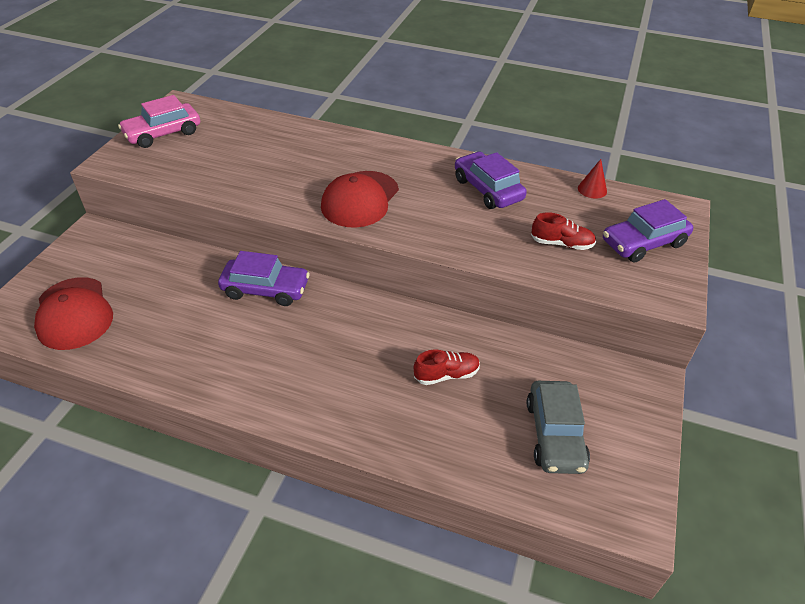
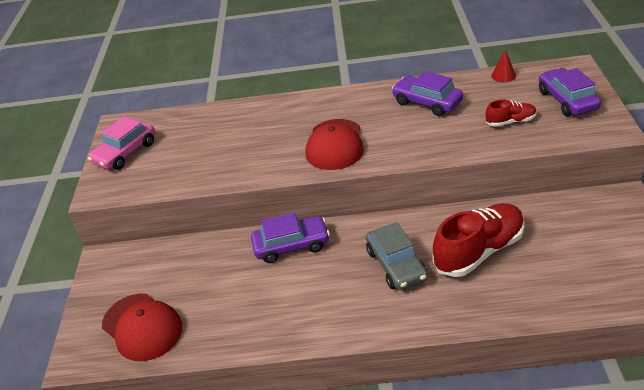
camera: 15 degrees left, 5 degrees down
red shoe [414,349,480,385] -> red shoe [433,203,524,277], size x1.98
grey car [527,381,590,474] -> grey car moved to [366,222,428,290]
purple car [603,199,693,263] -> purple car turned 120 degrees clockwise [539,68,601,116]

